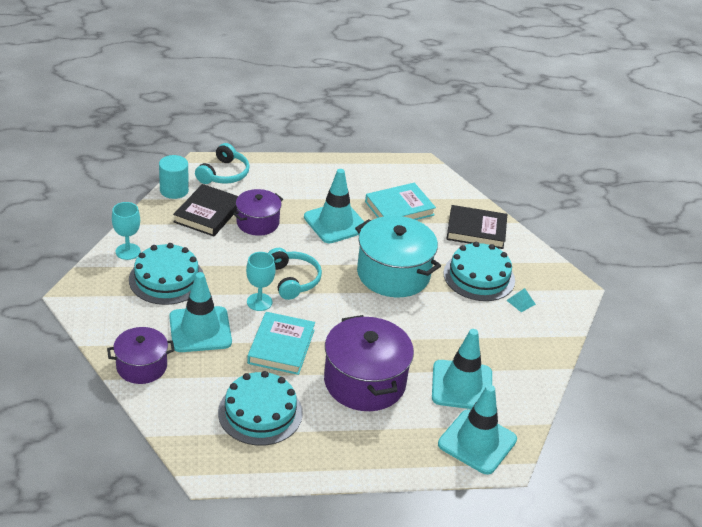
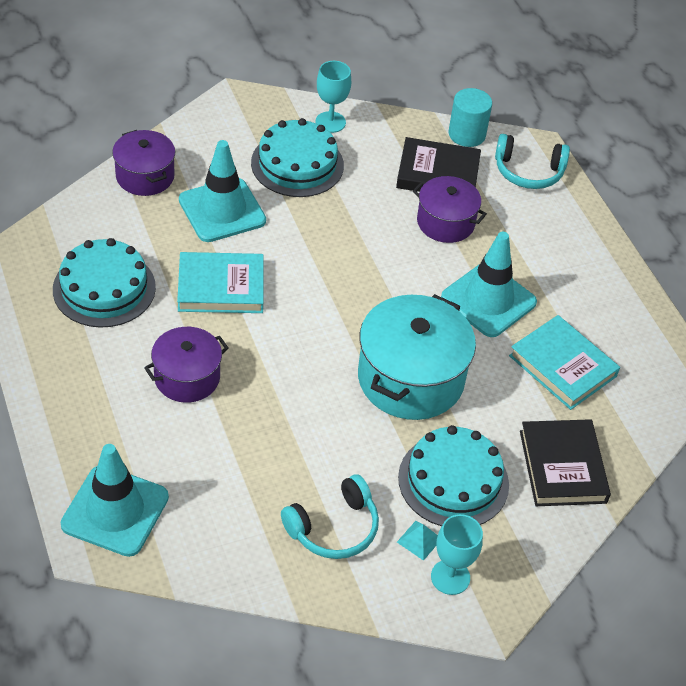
camera: 75 degrees right, 10 degrees up
turquoise goblet [246,252,276,311] -> turquoise goblet moved to [431,514,483,595]
turquoise headphones [268,248,322,300] -> turquoise headphones moved to [281,474,379,559]
purple pot [324,315,414,411] -> purple pot [144,327,229,403], size x0.60
turquoise traffic cone [432,329,492,409] -> none

